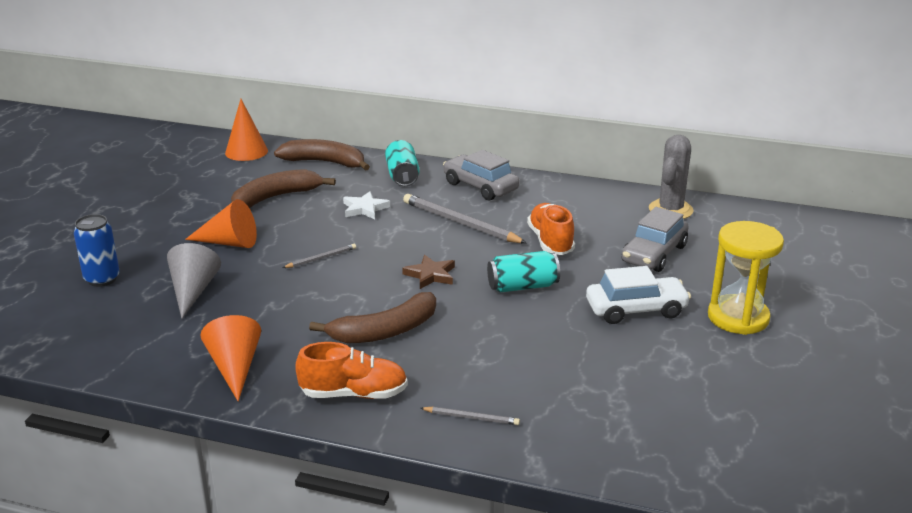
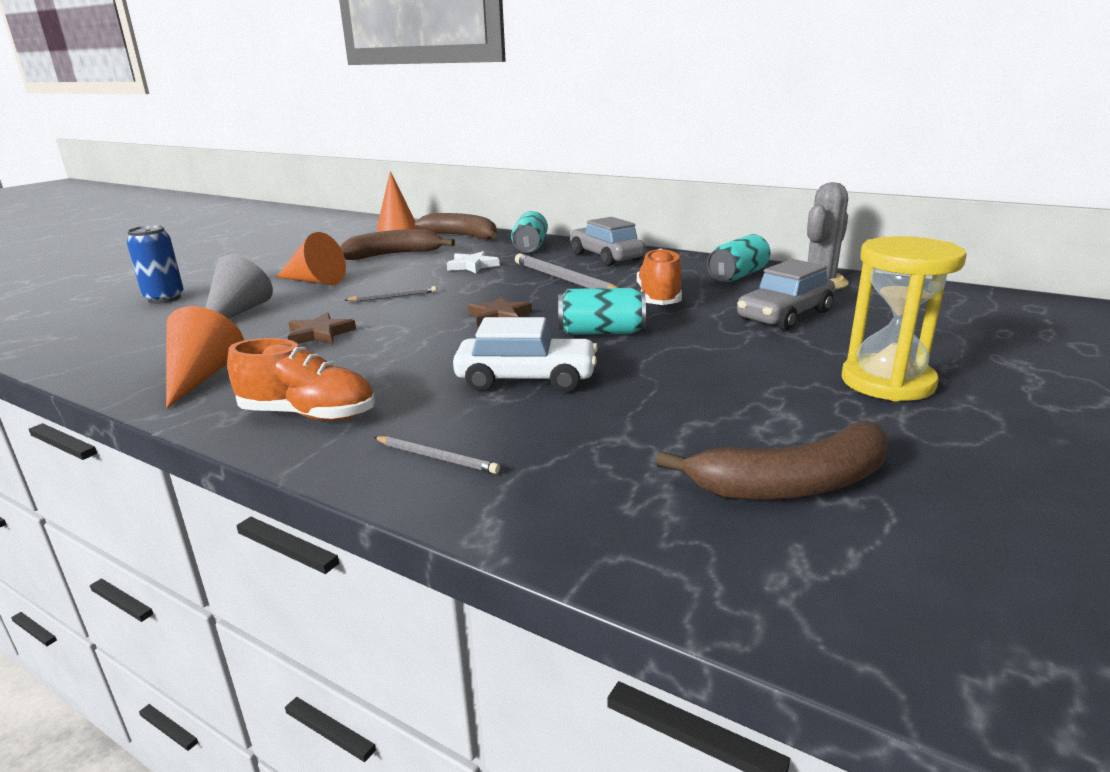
camera: 15 degrees right, 5 degrees down
brown banana [309,292,436,343] -> brown banana moved to [656,422,888,500]
white car [586,266,691,324] -> white car moved to [453,317,598,392]
none -> brown star [288,312,356,344]
none -> turquoise can [707,234,770,282]

